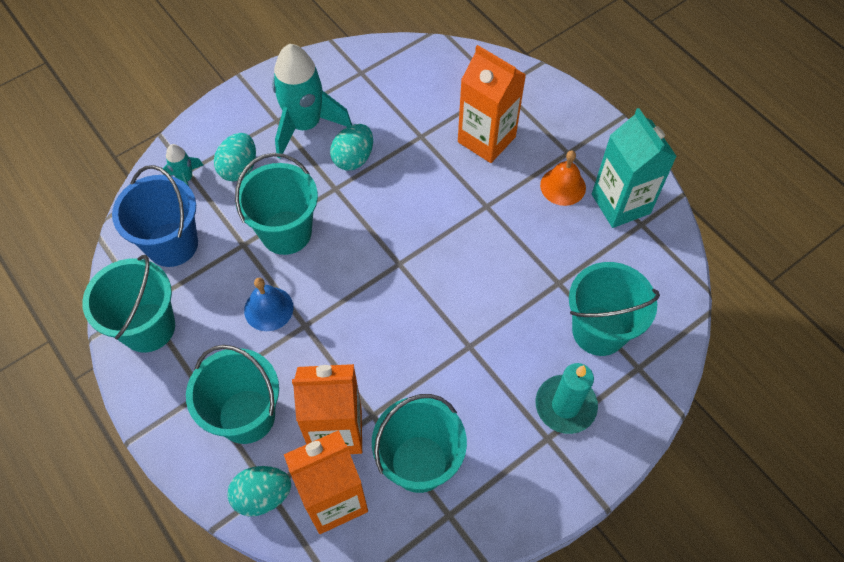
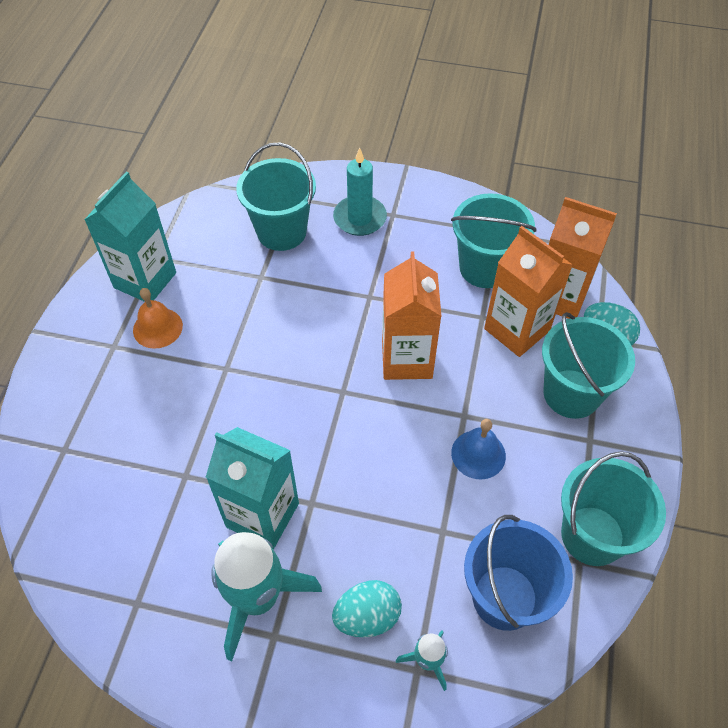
camera: 130 degrees left, 5 degrees down
turquoise bucket [235,153,318,255] -> none
turquoise egg [330,124,373,171] -> turquoise carton [206,427,299,549]
orange carton [458,45,526,163] -> orange carton moved to [382,251,441,380]

